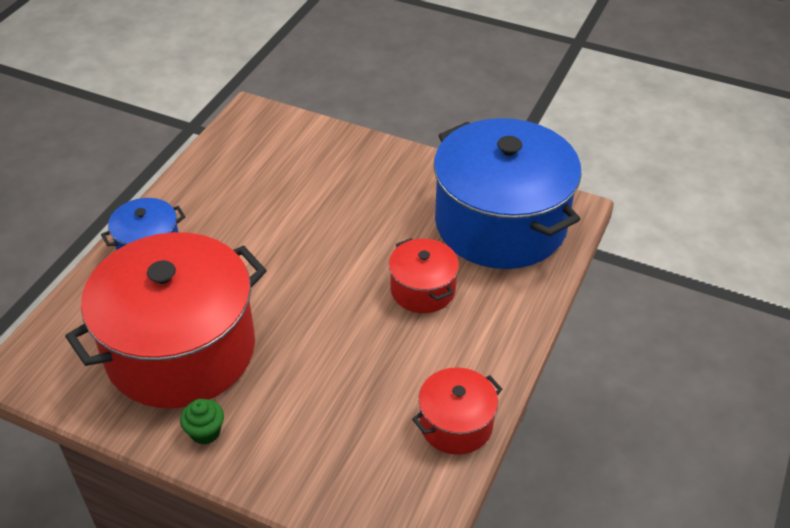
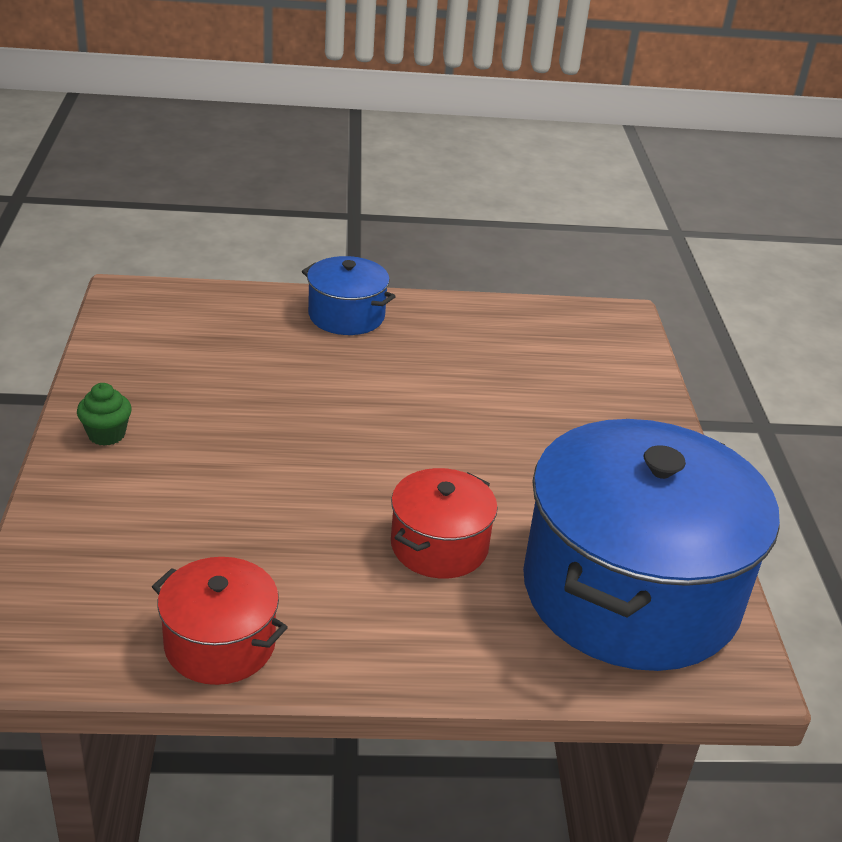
camera: 60 degrees right, 10 degrees down
red pot [65,232,267,408] -> none

